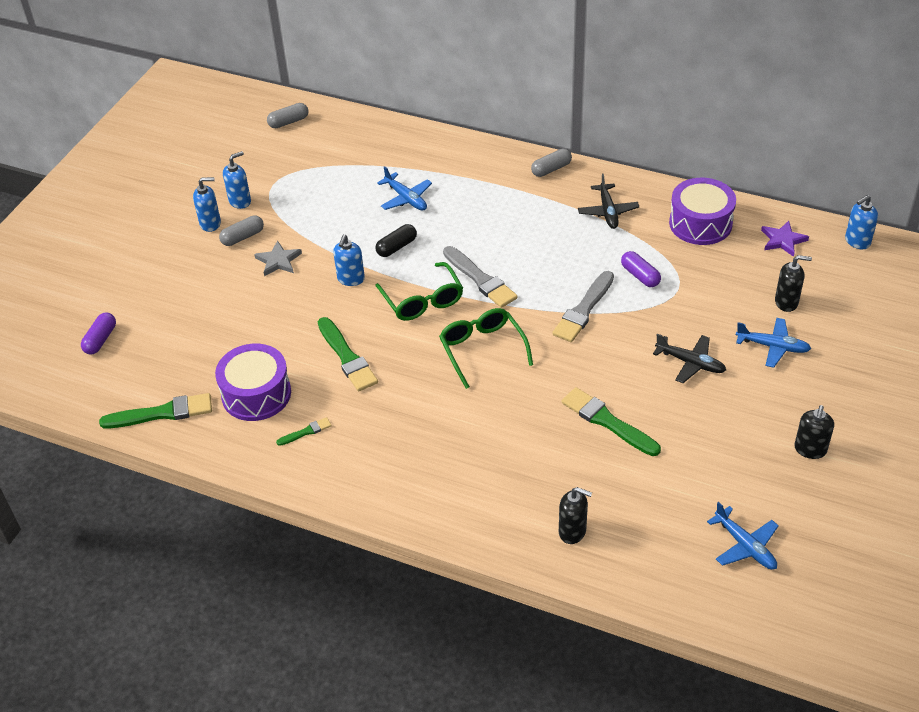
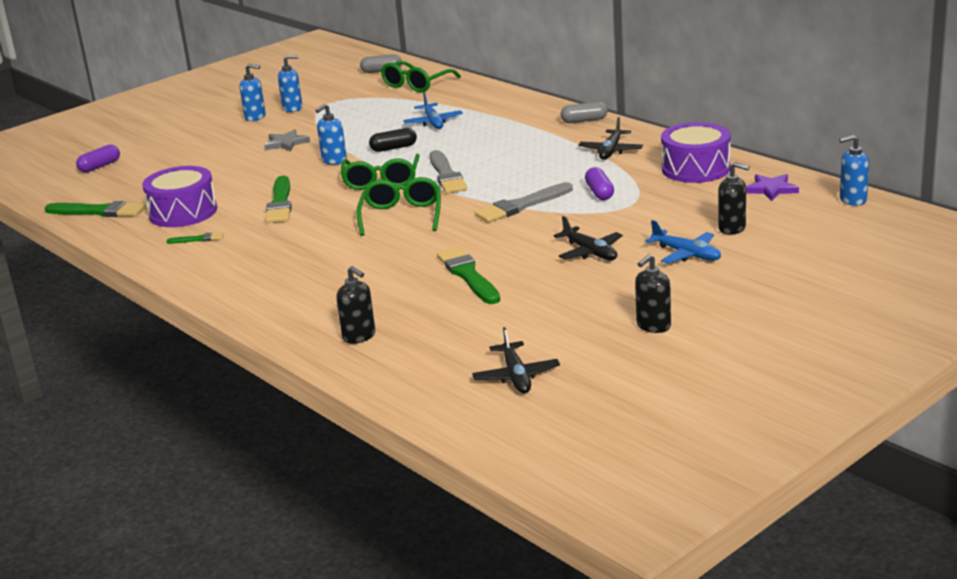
camera: 25 degrees right, 20 degrees down
grey capsule [219,215,264,246] -> none
blue plane [707,502,779,570] -> black plane [472,327,560,393]
none -> green glasses [381,61,461,92]

